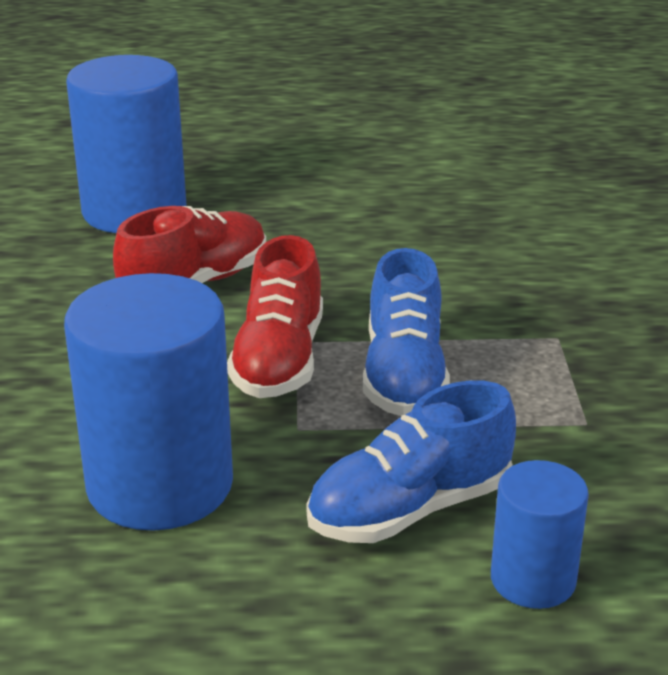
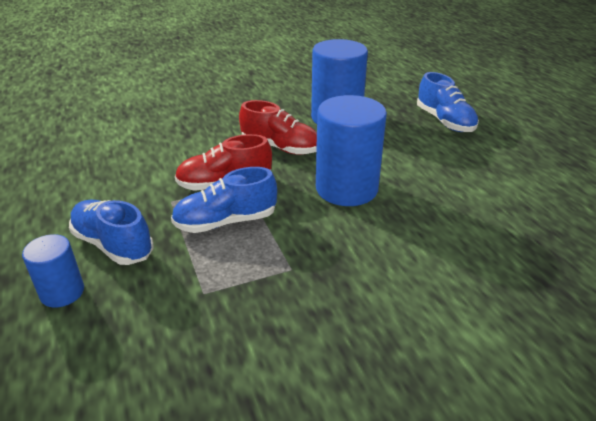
camera: 70 degrees right, 5 degrees up
blue cylinder [64,273,233,531] -> blue cylinder moved to [316,95,387,206]
none -> blue shoe [417,72,479,132]

